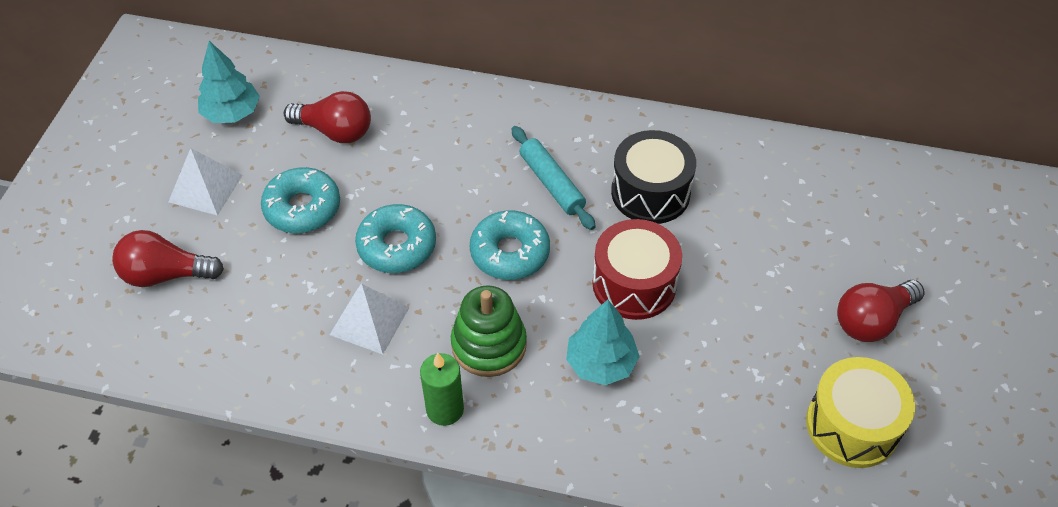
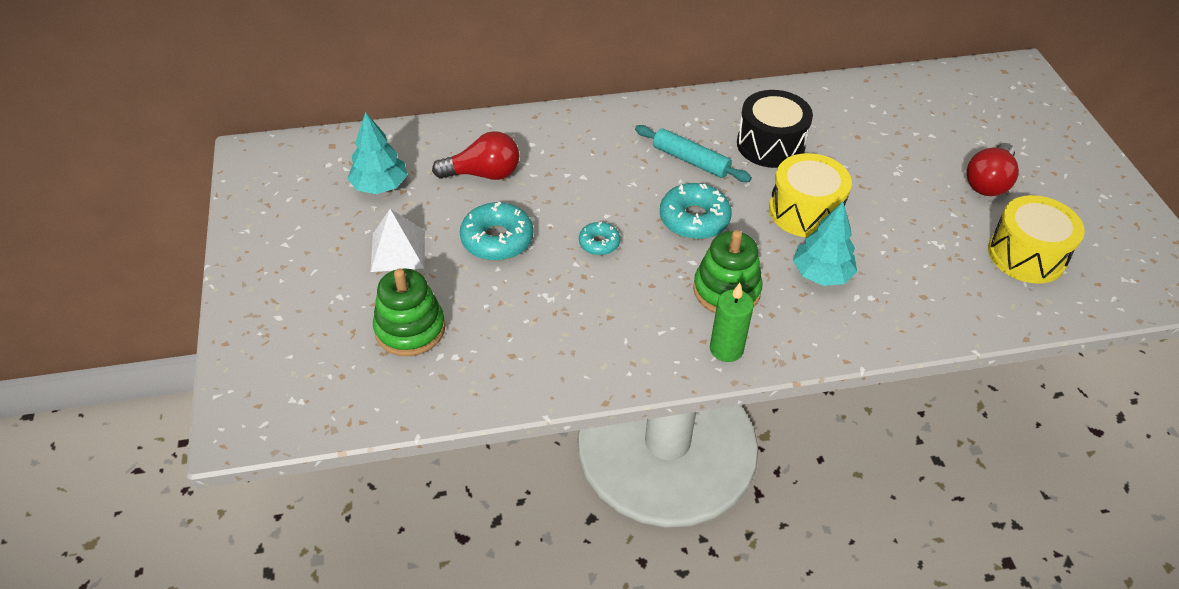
camera: 25 degrees left, 5 degrees down
red light bulb [112,230,224,287] -> green stacking toy [373,269,445,356]
white pyramid [330,283,410,354] -> none
turquoise donut [355,204,436,273] -> turquoise donut [579,222,620,255], size x0.57
red drum [592,219,682,320] -> yellow drum [769,153,852,237]

